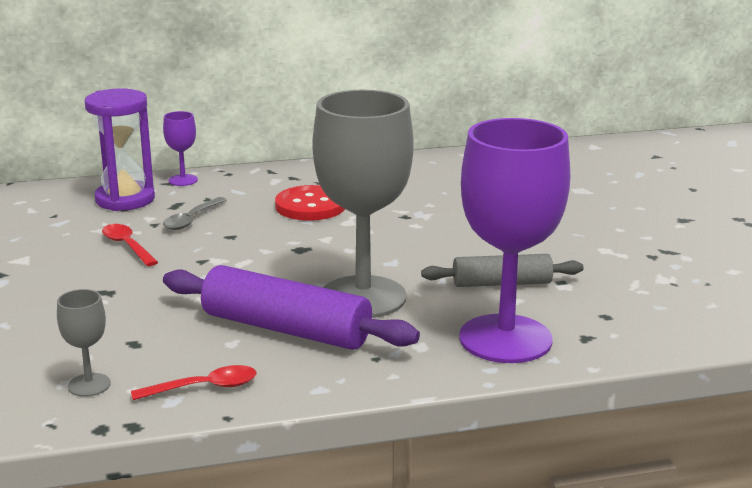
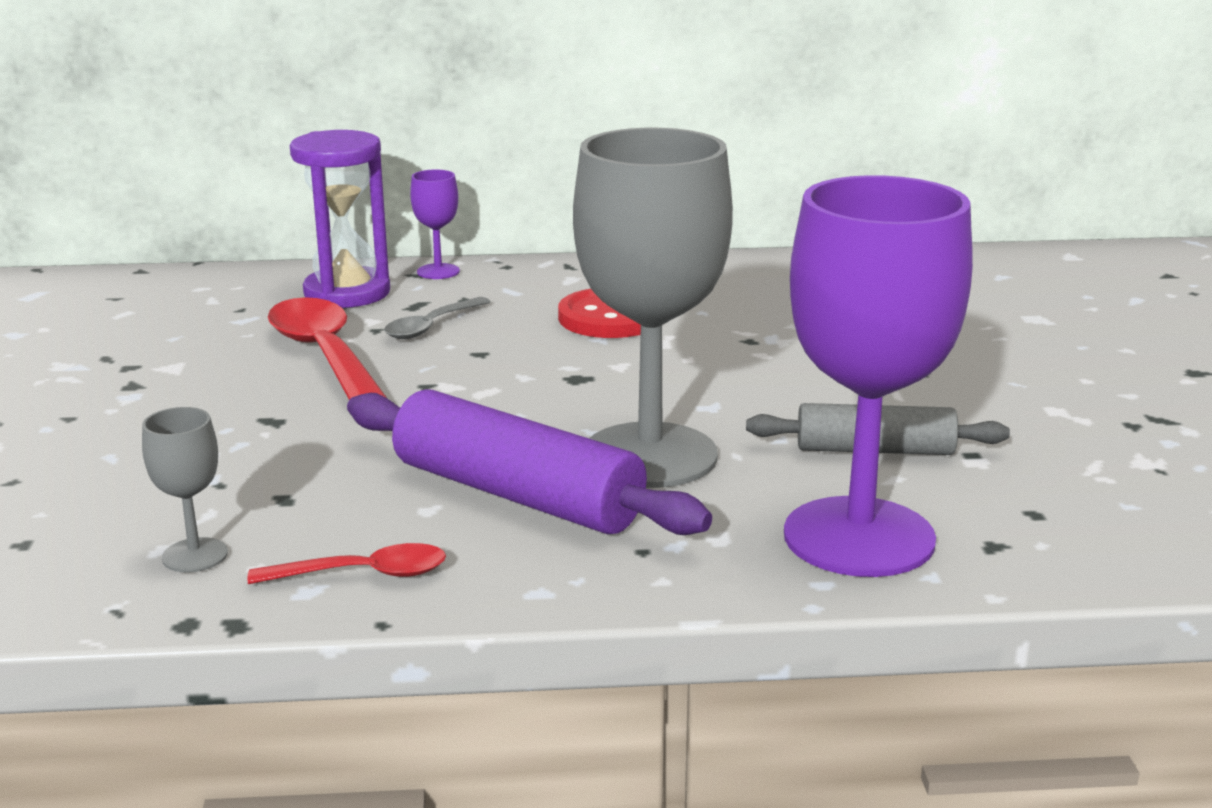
camera: 10 degrees right, 0 degrees up
red spoon [102,224,158,266] -> red spoon [268,297,388,400], size x1.87

